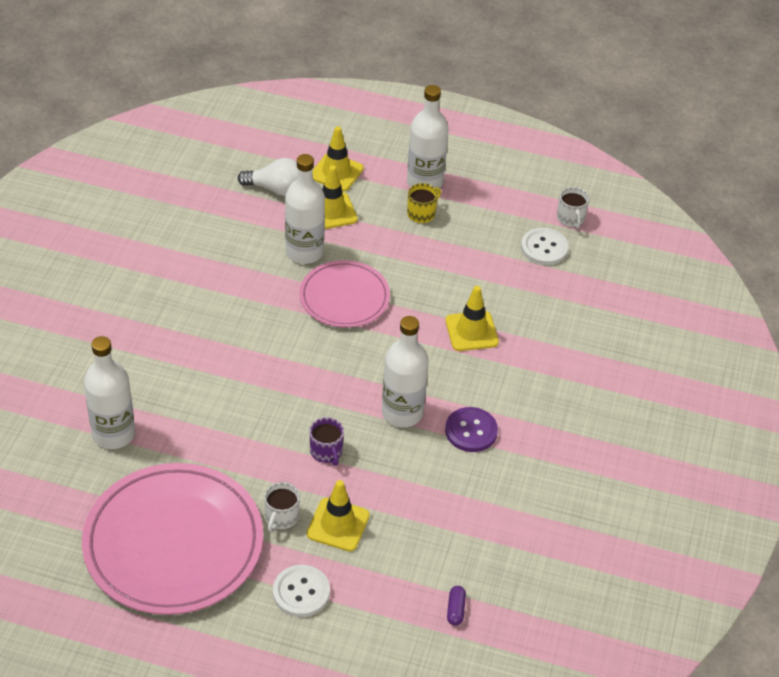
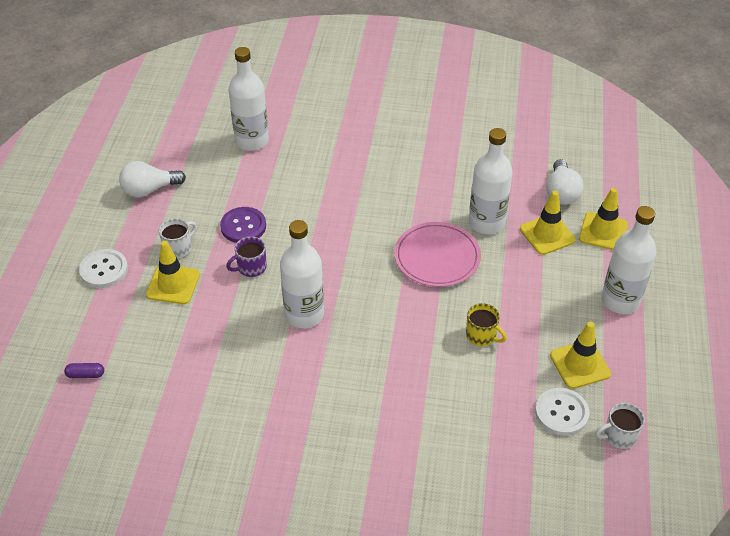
camera: 85 degrees right, 0 degrees up
pink plate [82,463,263,615] -> white light bulb [119,161,186,197]
white mug [264,482,300,532] -> white mug turned 120 degrees clockwise [159,218,197,258]
yellow mug [407,183,441,223] -> yellow mug moved to [466,303,507,346]
yellow traffic cone [445,286,499,351] -> yellow traffic cone moved to [550,322,611,389]
purple button [445,407,498,452] -> purple button moved to [220,207,266,243]

